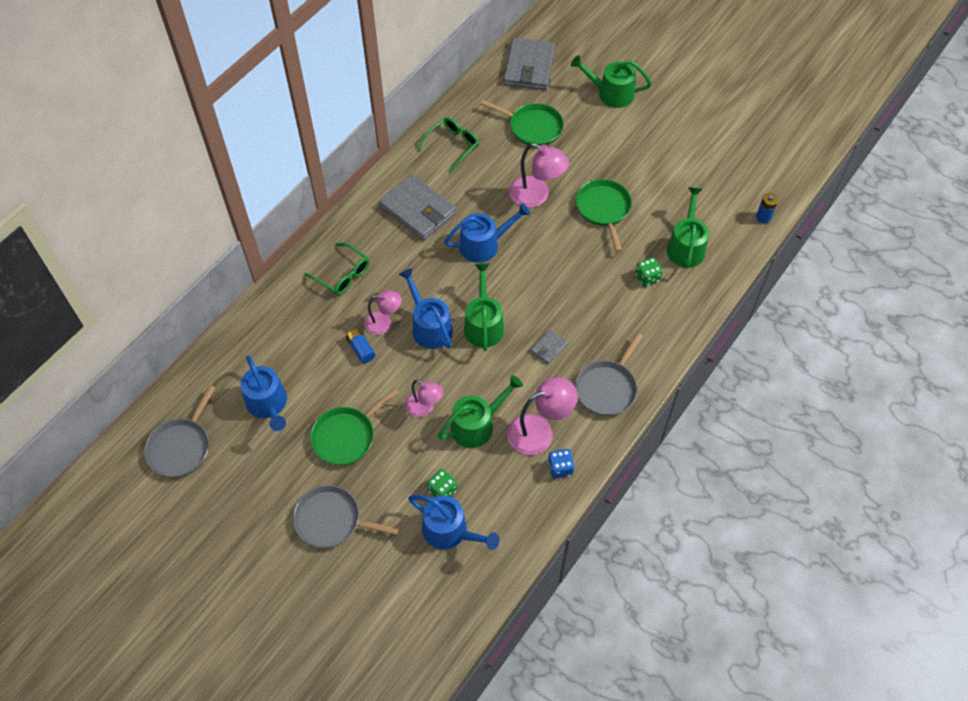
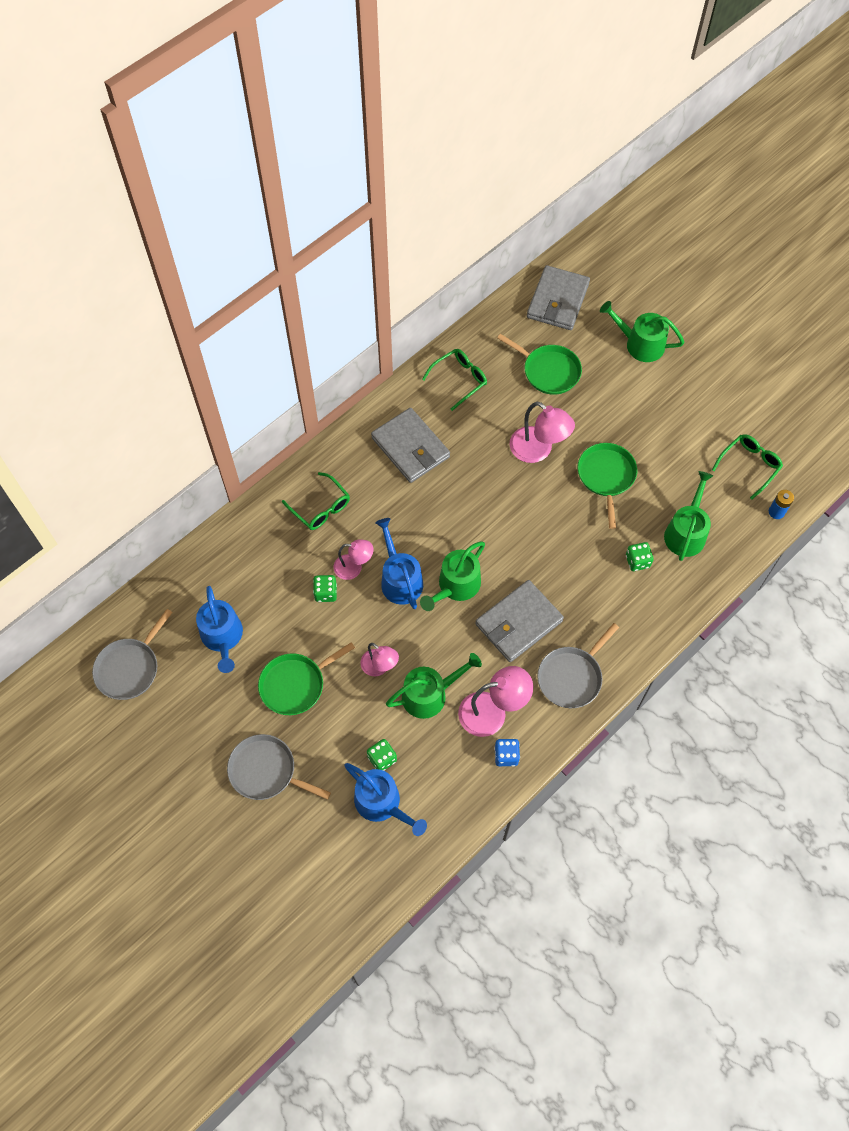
camera: 10 degrees right, 5 degrees up
blue battery [346,328,375,363] -> green dice [313,575,337,602]
blue watering can [444,203,531,263] -> none
green watering can [464,263,504,351] -> green watering can turned 150 degrees counterclockwise [420,541,485,611]
grey wallet [530,329,568,364] -> grey wallet [475,580,564,662], size x2.15
none -> green glasses [712,434,783,500]

